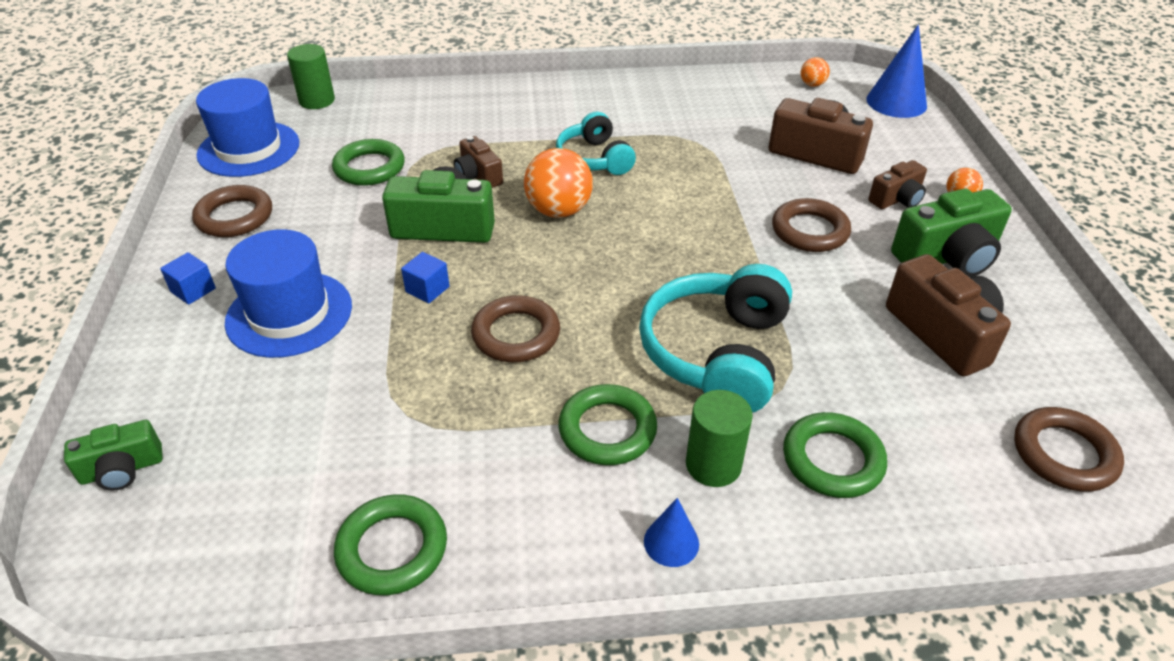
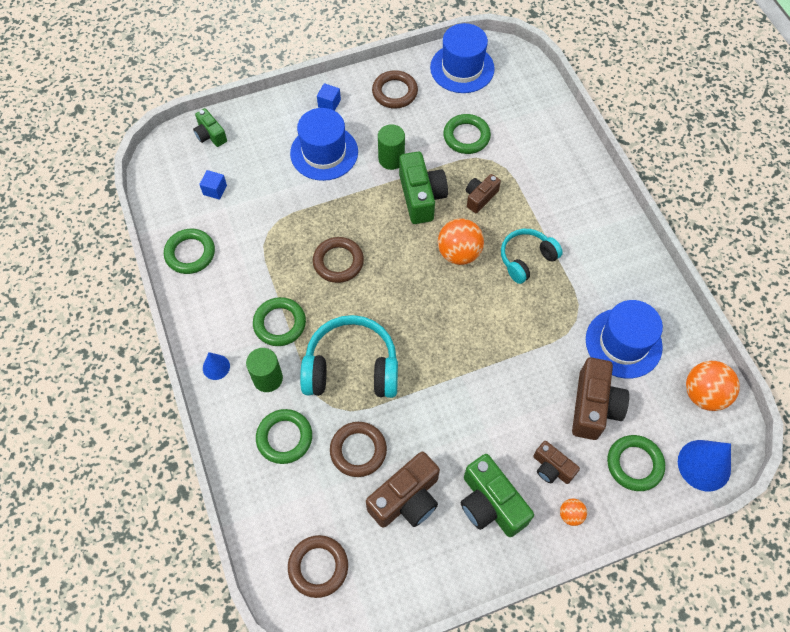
camera: 75 degrees right, 20 degrees up
green cylinder [287,44,335,109] -> green cylinder moved to [378,124,405,170]
blue cube [401,252,450,303] -> blue cube moved to [199,170,227,200]
brown ring [772,198,851,252] -> brown ring moved to [330,422,387,477]
orange ball [801,57,830,87] -> orange ball [686,361,740,411], size x1.98
none -> blue hat [586,300,663,378]
none -> green ring [607,435,665,491]

